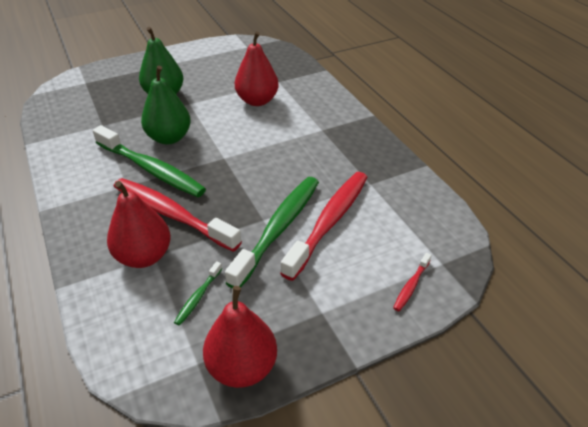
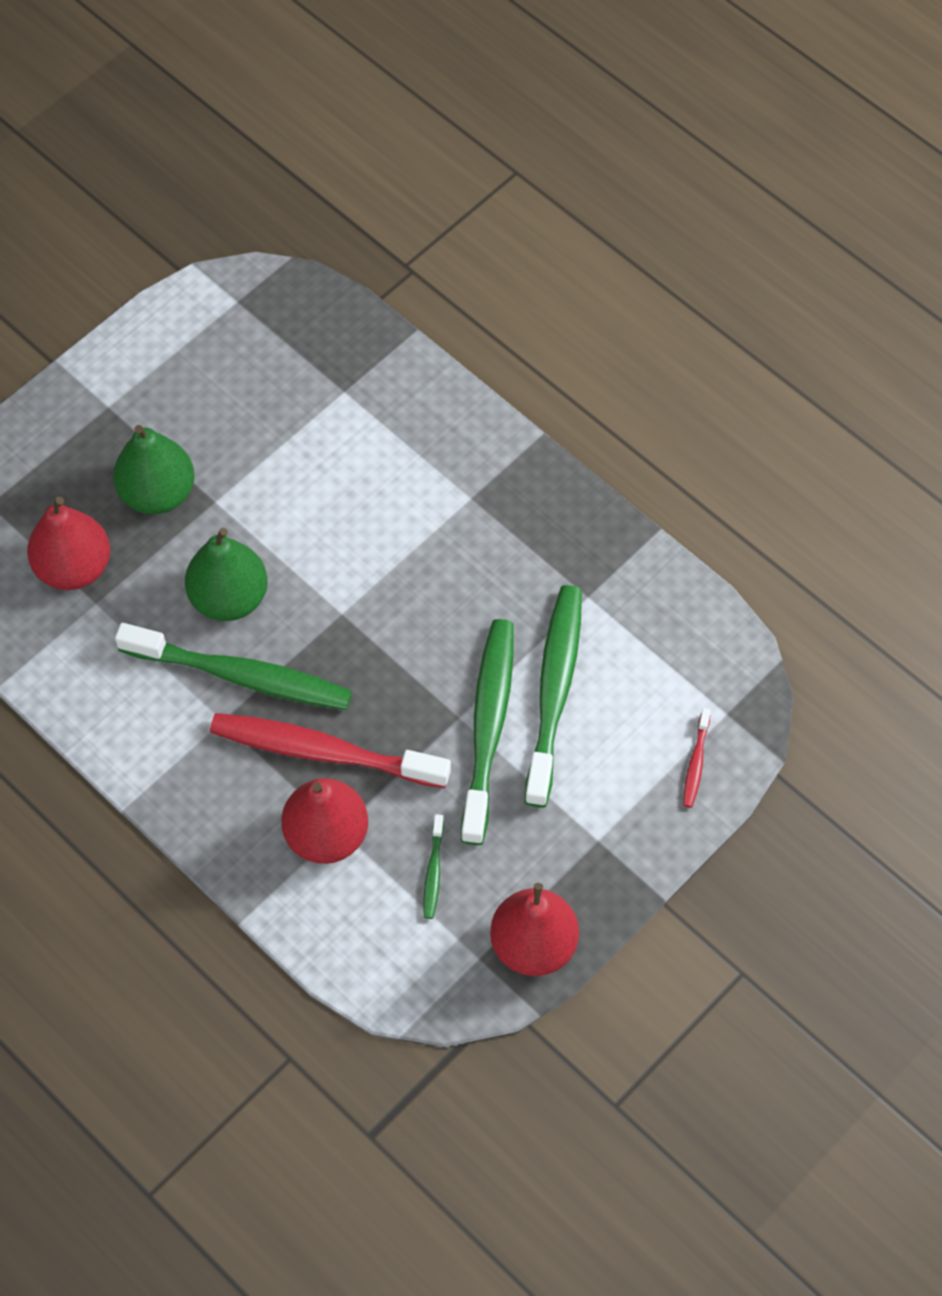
camera: 20 degrees left, 20 degrees up
red pear [235,31,279,106] -> red pear moved to [27,497,110,590]
red toothbrush [280,172,368,281] -> green toothbrush [525,585,582,807]

